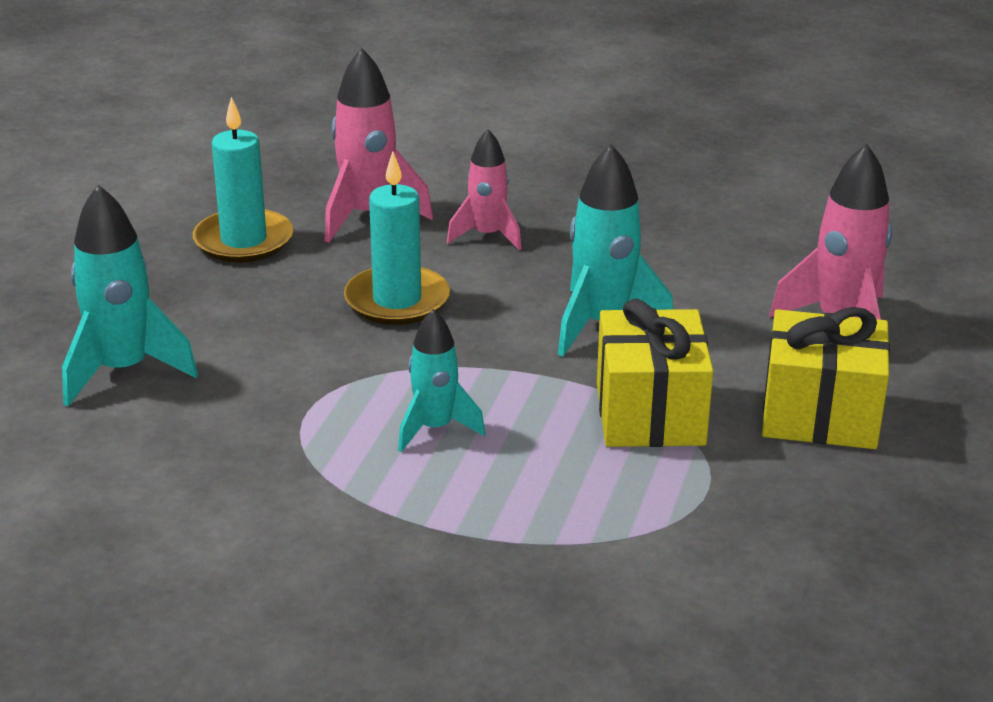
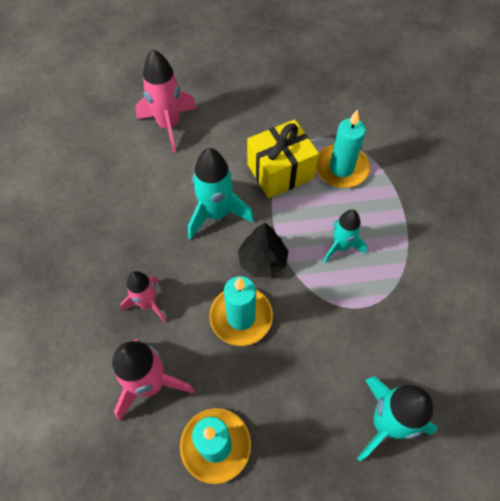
camera: 115 degrees left, 30 degrees up
yellow gift [762,307,890,449] -> none
none -> black tree [238,223,289,277]
none -> turquoise candle [316,110,370,188]

